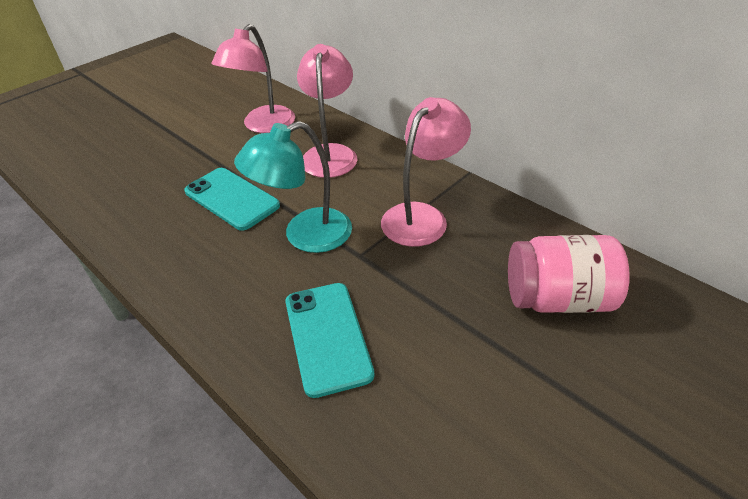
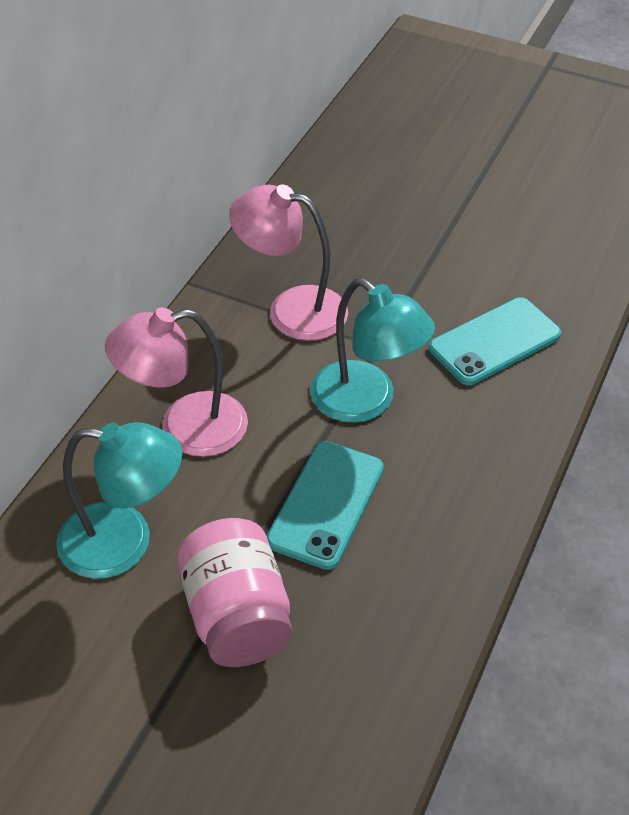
camera: 110 degrees left, 5 degrees up
pink lamp [212,24,295,133] -> turquoise lamp [56,422,182,579]
pink jar [508,235,630,313] -> pink jar moved to [177,518,292,667]

